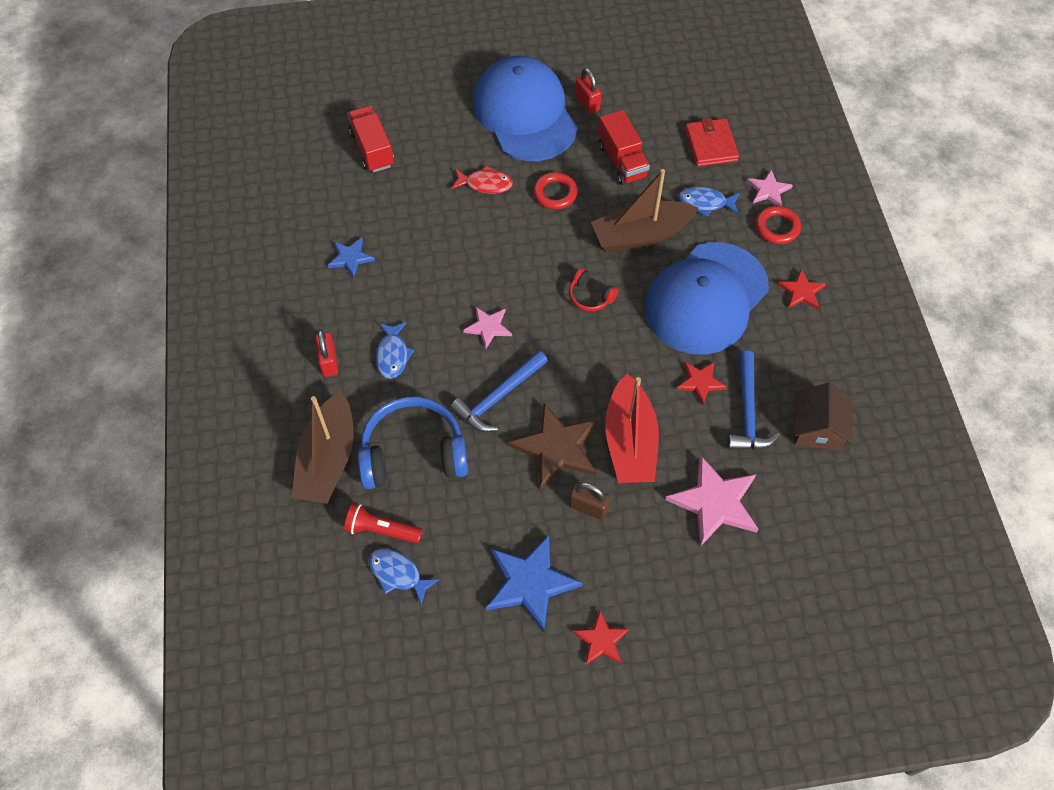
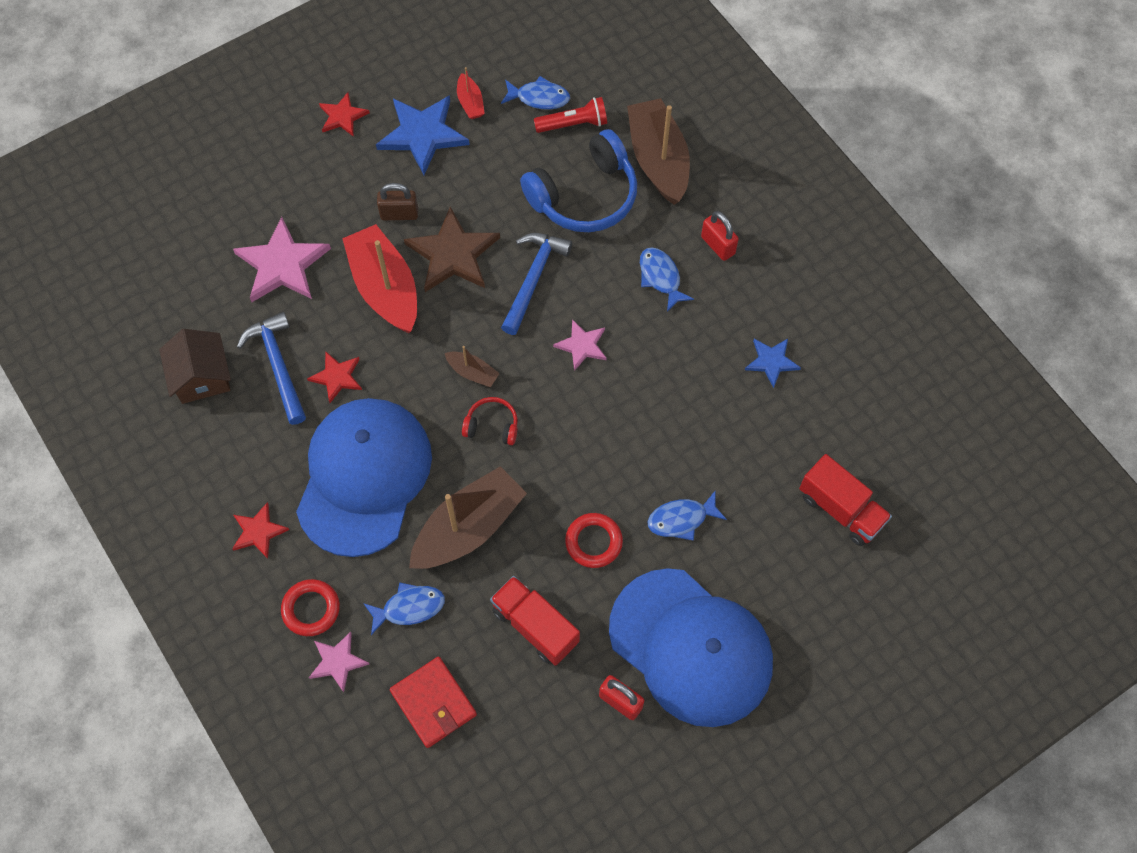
camera: 155 degrees right, 5 degrees up
red fish [451,165,513,194] -> blue fish [648,491,727,541]
none -> brown boat [445,346,500,387]
none -> red boat [457,67,485,119]

